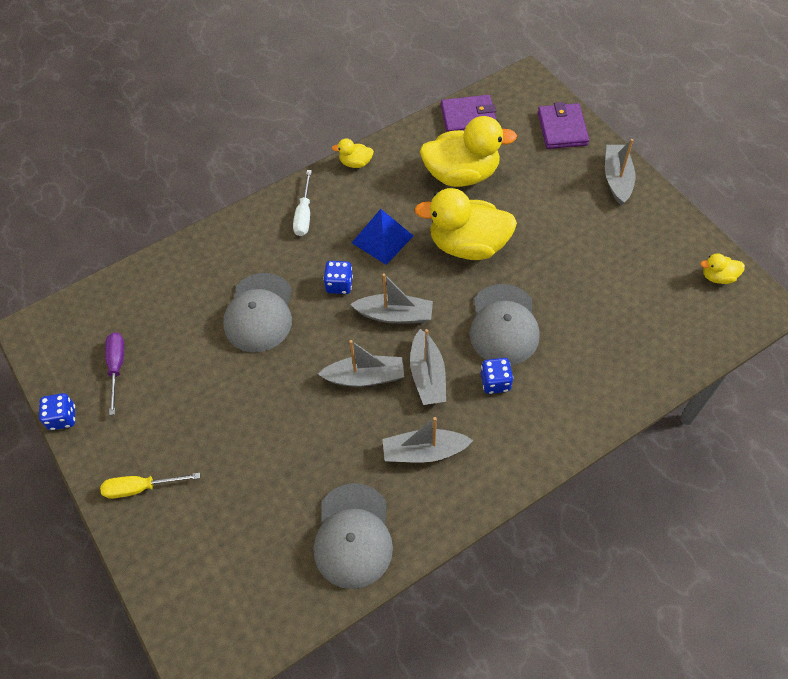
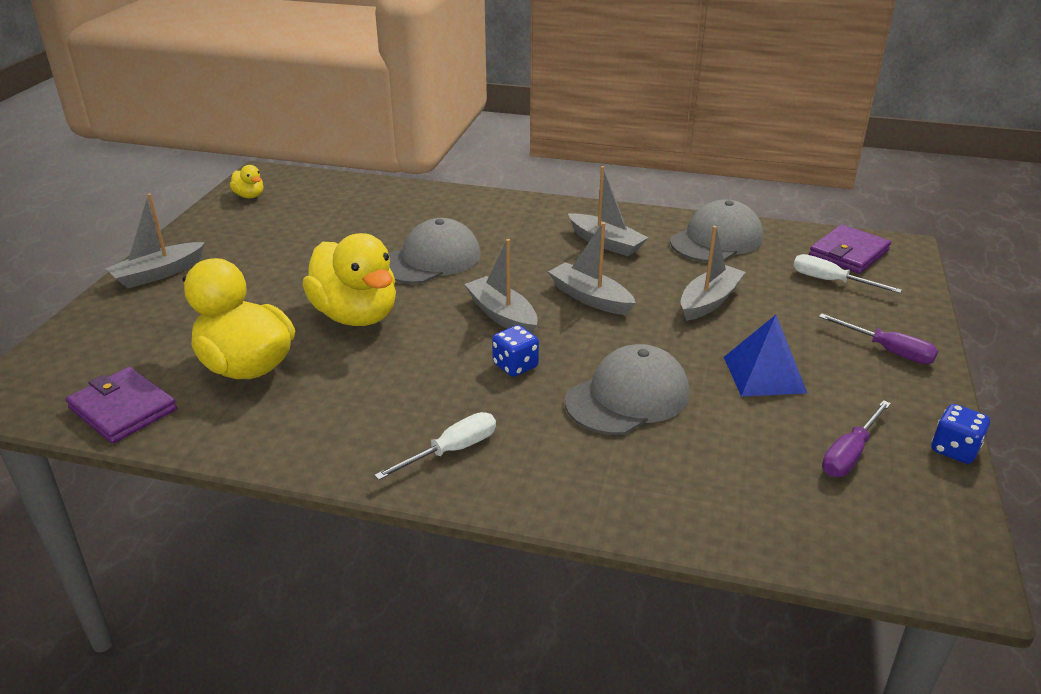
camera: 135 degrees left, 25 degrees down
yellow screwdriver [100,473,200,499] -> purple screwdriver [819,314,938,364]
yellow duck [332,139,374,168] -> none
blue pyramid [352,209,413,265] -> blue pyramid moved to [724,315,807,396]
grey boat [410,329,446,405] -> grey boat moved to [681,226,745,321]
blue dice [481,358,513,394] -> none
purple wallet [538,102,589,149] -> purple wallet moved to [809,224,891,274]
none -> white screwdriver [793,254,902,293]

